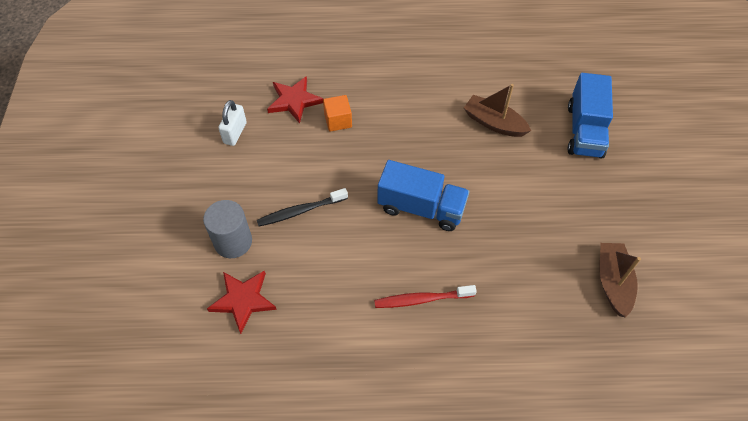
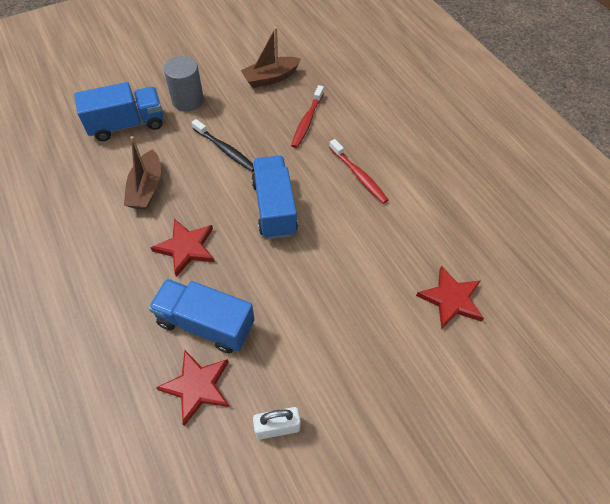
camera: 120 degrees left, 0 degrees up
grey cylinder [203,200,252,258] -> grey cylinder moved to [164,56,204,112]
black toothbrush [257,188,348,227] -> black toothbrush moved to [191,119,254,172]
orange cube [323,95,352,132] -> blue truck [149,279,255,354]
none -> red star [151,219,215,277]
none -> red toothbrush [291,85,324,148]

